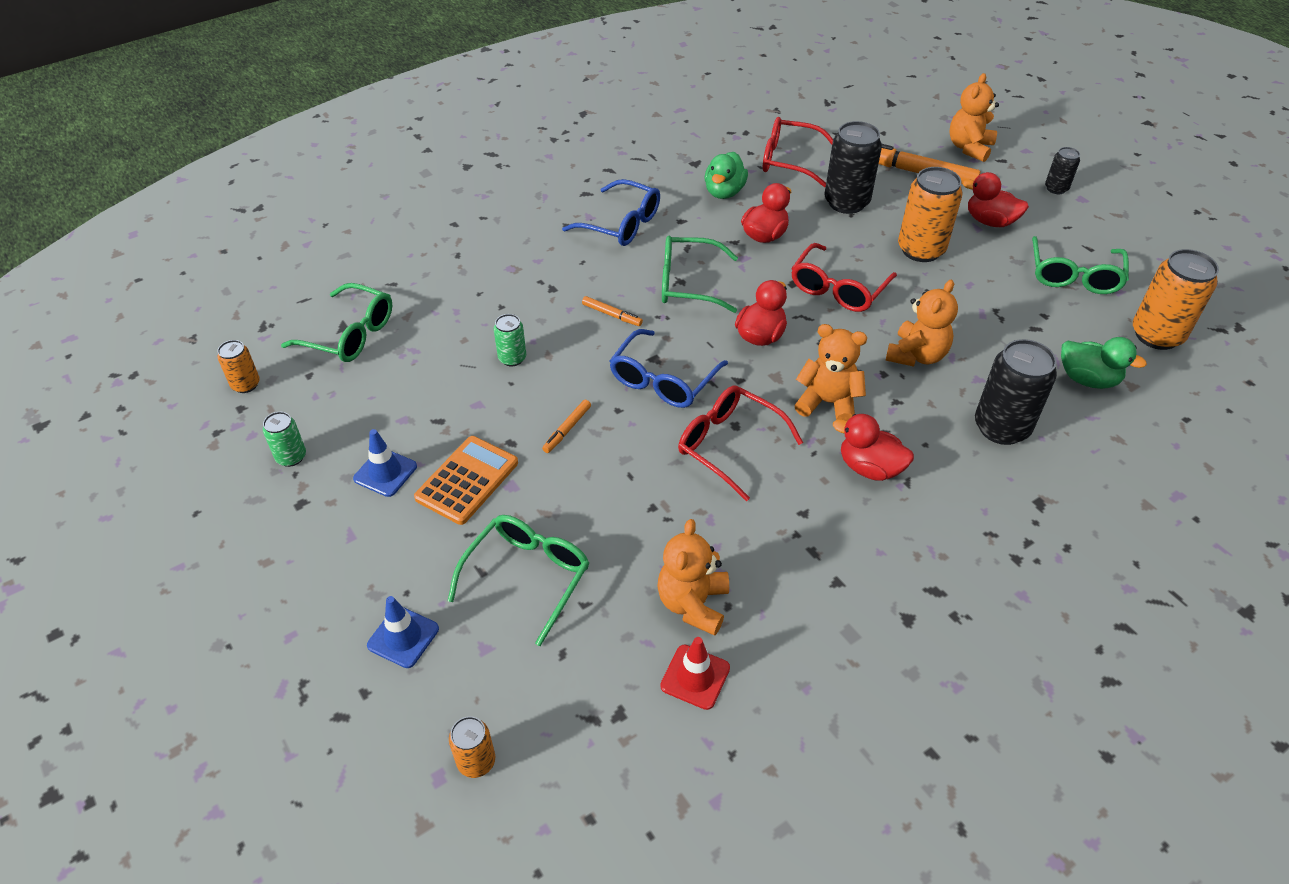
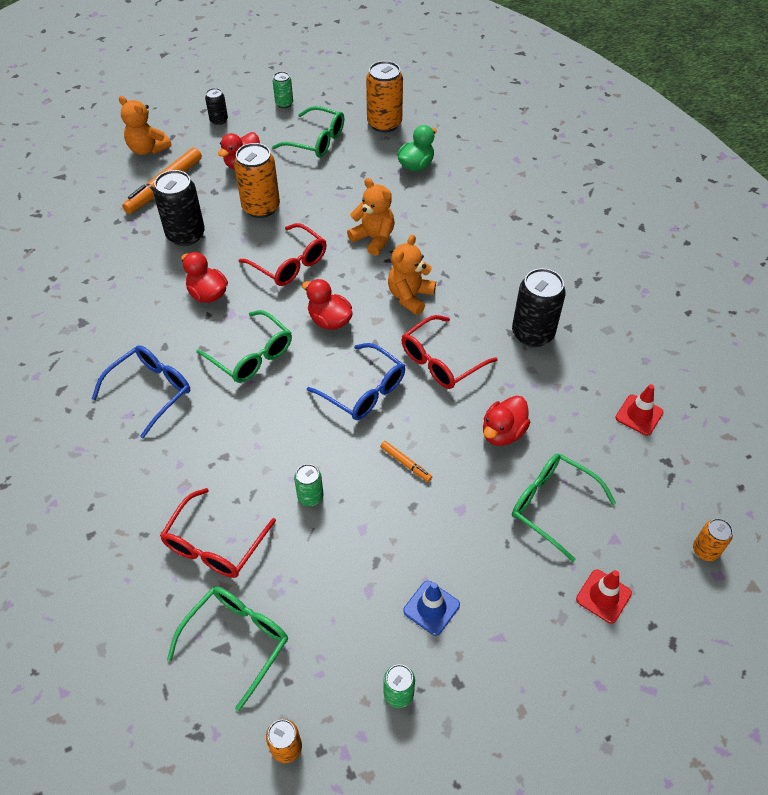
camera: 80 degrees left, 5 degrees up
blue traffic cone [367,596,439,668] -> red traffic cone [576,569,632,624]
orange calculator [414,436,518,525] -> none
orange marker [582,296,643,326] -> none
orange teddy bear [657,519,729,636] -> none
green glasses [662,236,738,313] -> green glasses turned 60 degrees counterclockwise [196,310,292,383]
green duck [705,152,748,199] -> none
red glasses [763,117,833,187] -> red glasses moved to [160,488,276,578]
red duck [833,414,914,481] -> red duck moved to [483,396,530,446]
black can [975,339,1057,445] -> black can moved to [512,268,566,347]
none -> green can [273,72,293,108]

